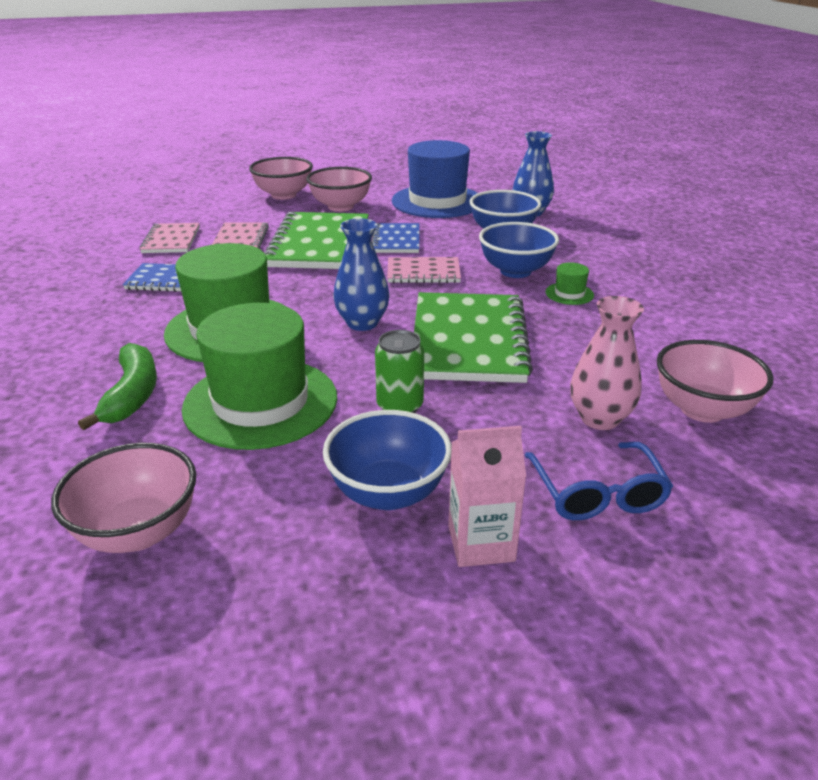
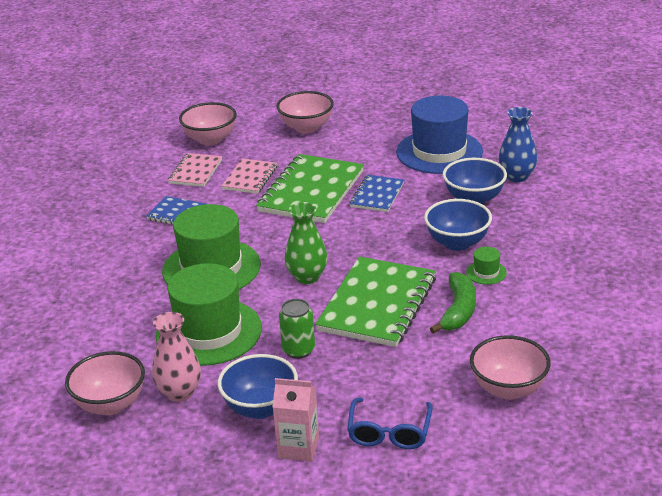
camera: 20 degrees right, 0 degrees up
green banana [78,343,157,430] -> green banana moved to [430,272,476,333]
pink bowl [306,167,372,212] -> pink bowl moved to [179,102,237,145]
blue vase [333,218,390,331] -> green vase [285,202,328,284]
pink notebook [387,257,461,283] -> none
pink vase [570,296,644,430] -> pink vase moved to [152,312,201,402]

